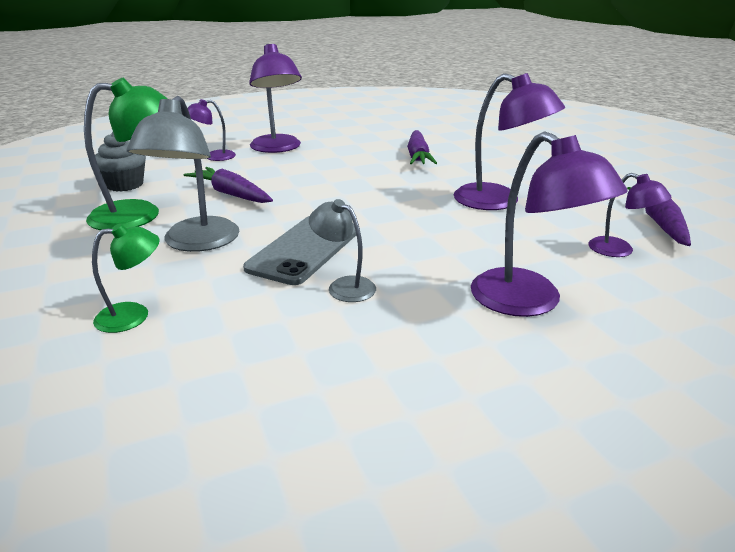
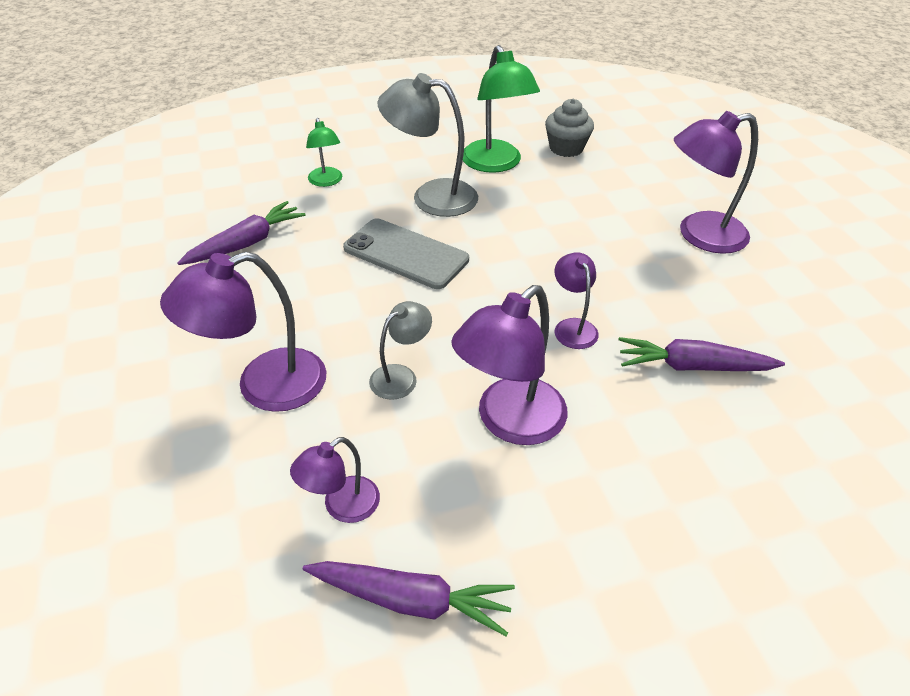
camera: 95 degrees right, 15 degrees up
purple carrot [184,167,273,203] -> purple carrot moved to [177,201,306,265]
purple lamp [188,99,236,161] -> purple lamp moved to [554,252,599,349]
grey lamp [309,199,376,302] -> grey lamp moved to [369,301,432,400]

